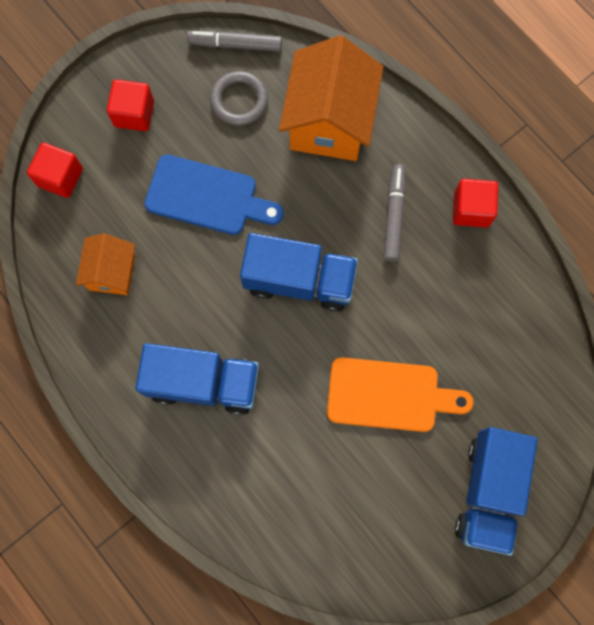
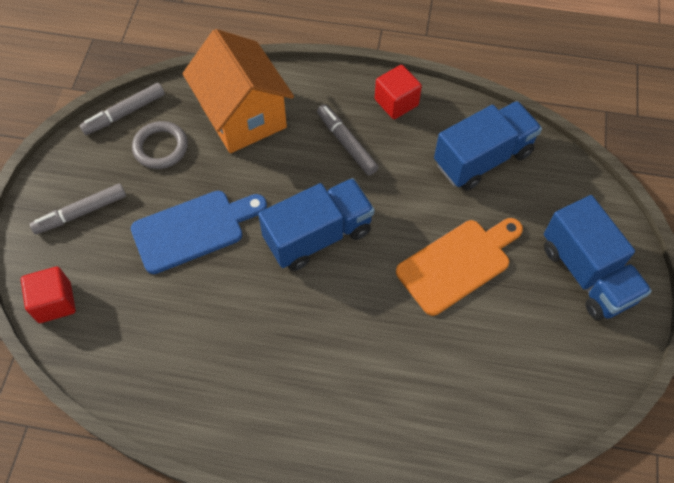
camera: 40 degrees left, 15 degrees down
orange house [76,233,135,295] -> none
red cube [107,79,154,131] -> grey marker [30,183,126,234]
blue truck [135,343,259,415] -> blue truck moved to [434,101,542,191]

